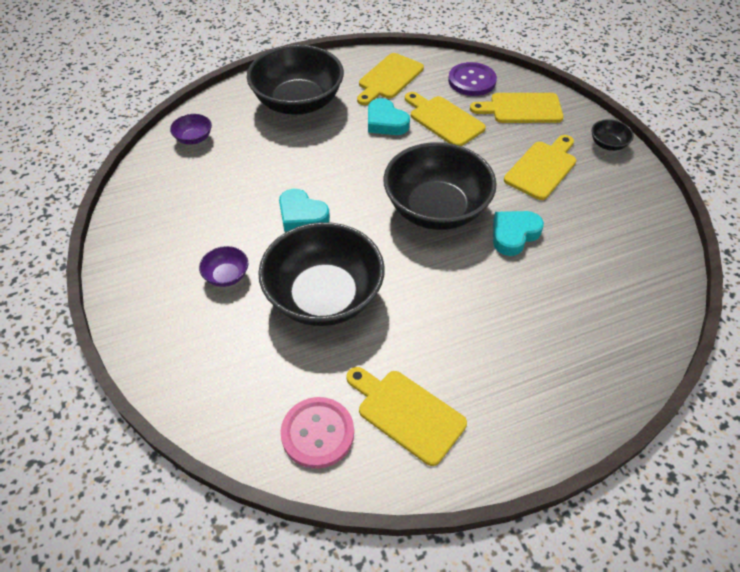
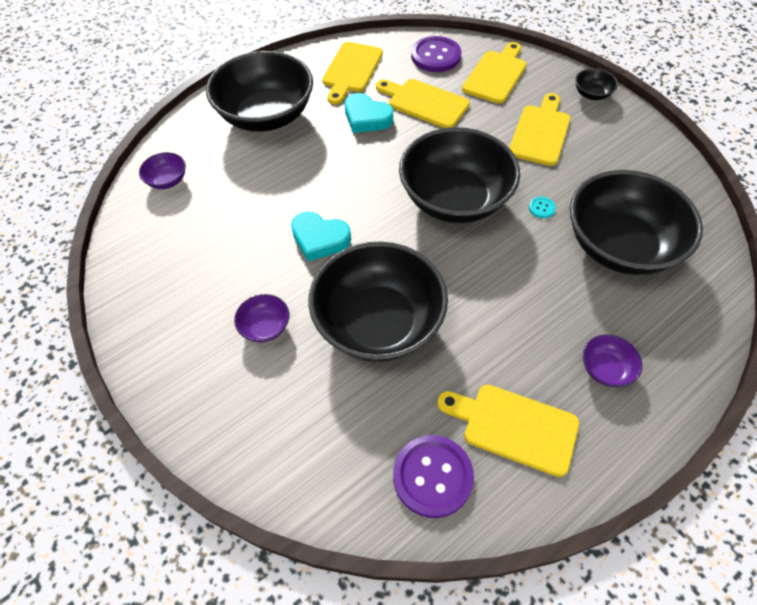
camera: 15 degrees left, 5 degrees up
pink button [281,397,354,469] -> purple button [393,435,474,518]
yellow cutting board [470,93,564,123] -> yellow cutting board turned 135 degrees clockwise [462,42,526,104]
turquoise heart [493,211,544,256] -> turquoise button [529,197,556,218]
none -> black bowl [570,170,703,275]
none -> purple bowl [583,334,642,387]

